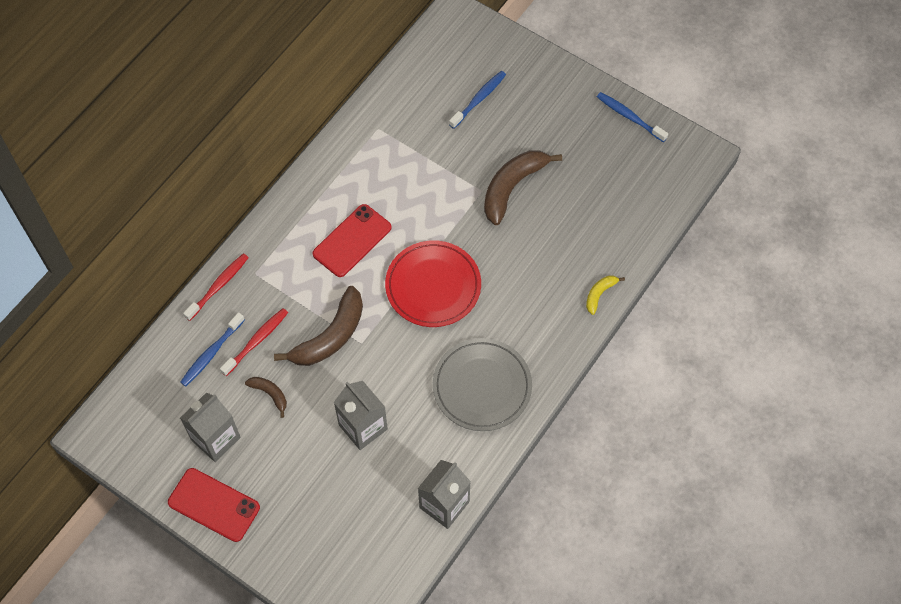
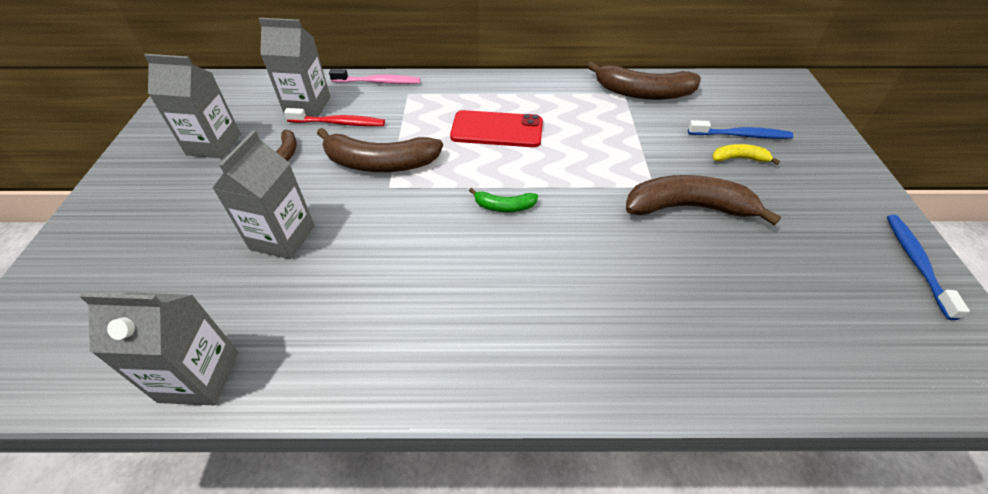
camera: 55 degrees right, 15 degrees down
red phone [168,468,260,542] -> none
blue toothbrush [180,312,245,386] -> grey carton [259,18,330,117]
red toothbrush [183,253,249,321] -> pink toothbrush [329,69,421,84]
red plate [385,240,481,327] -> green banana [469,188,538,212]
grey plate [433,338,532,431] -> none
yellow banana [586,276,625,315] -> yellow banana moved to [712,144,780,165]
none -> brown banana [587,61,701,100]

